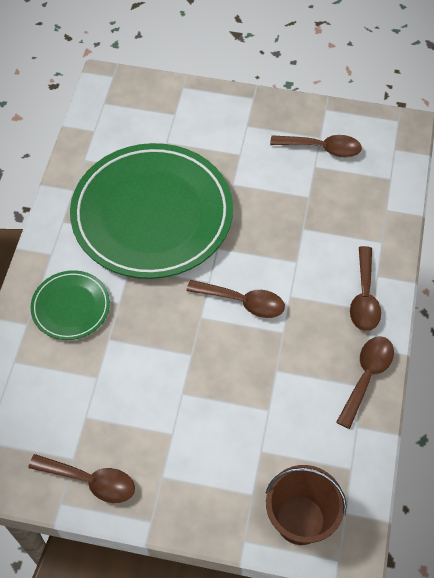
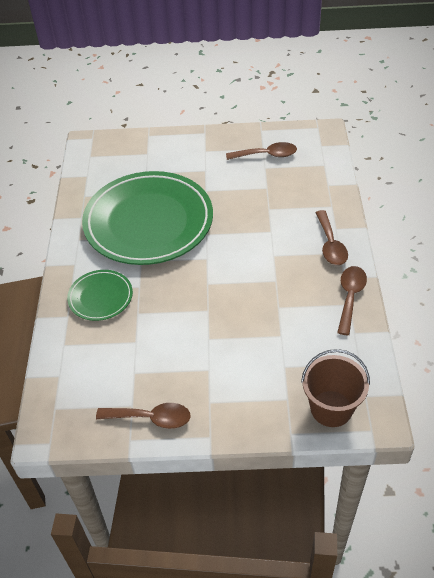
camera: 10 degrees left, 10 degrees down
brown spoon [186,280,285,318] -> none

